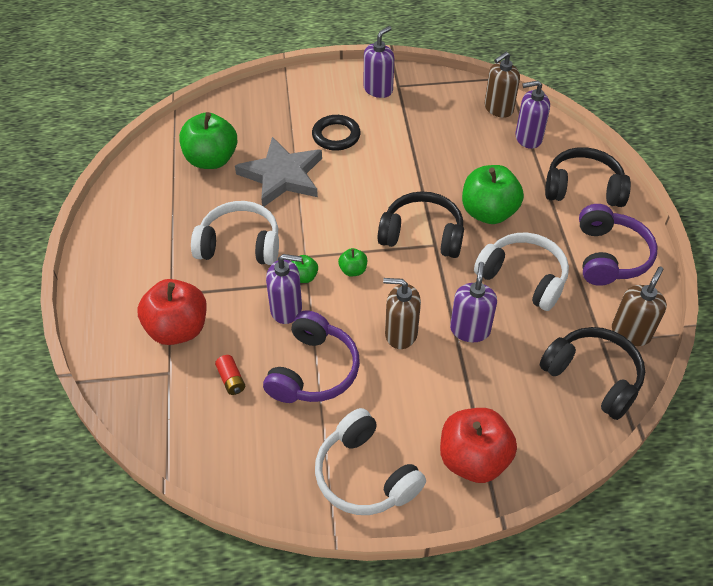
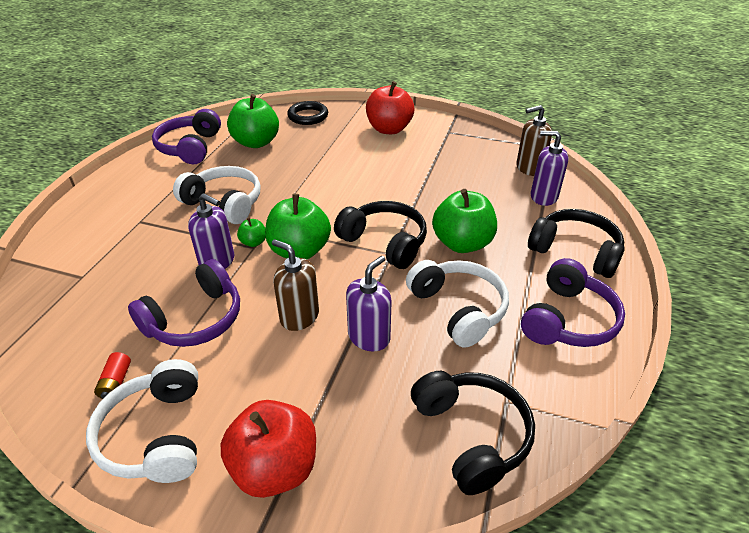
camera: 25 degrees right, 10 degrees down
red apple [138,279,207,345] -> red apple moved to [366,81,414,134]
red battery [215,355,245,395] -> red battery moved to [94,352,131,399]
grey star [235,137,322,207] -> none
black ring [312,115,361,151] -> black ring moved to [287,101,328,125]
green apple [338,248,367,276] -> green apple [265,194,331,259], size x2.18
purple soap dispenser [364,26,394,98] -> none
brown soap dispenser [612,267,667,346] -> none
none -> purple headphones [152,109,221,164]

